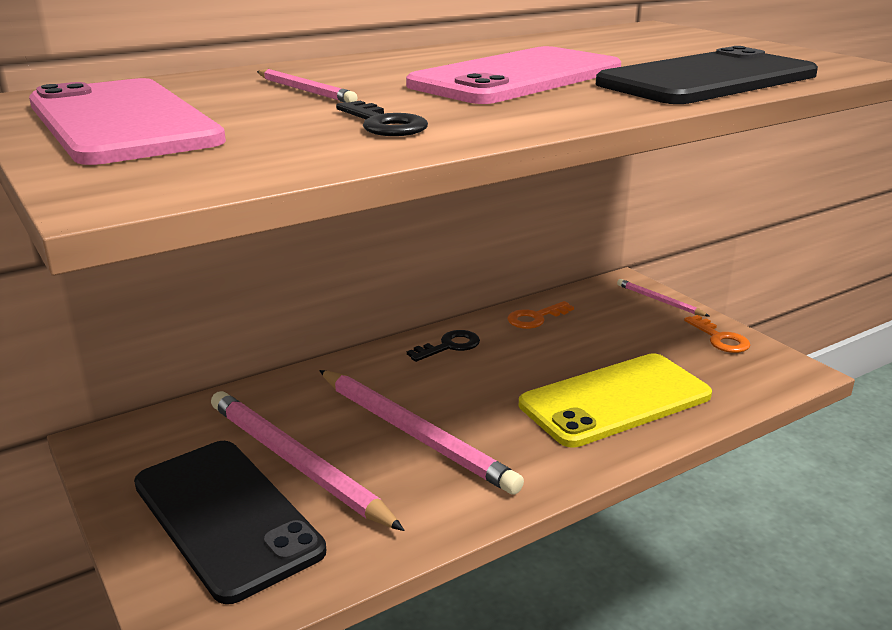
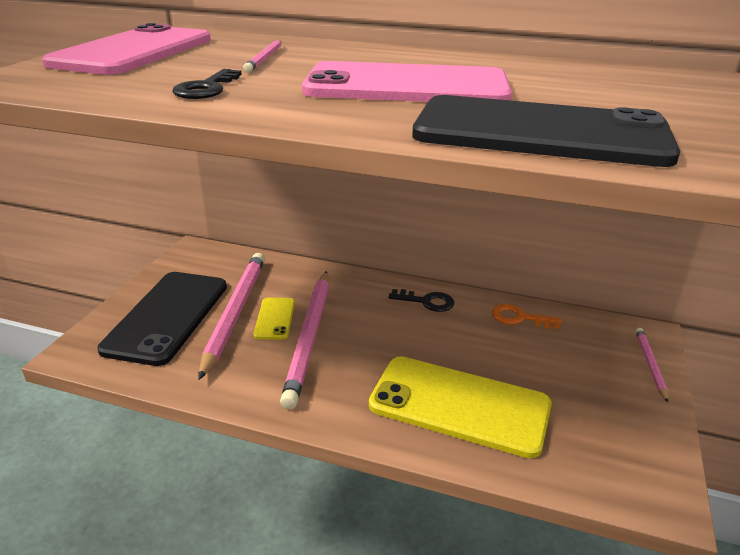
camera: 50 degrees right, 5 degrees up
orange key [684,315,750,353] -> none
none -> yellow phone [253,298,295,339]

